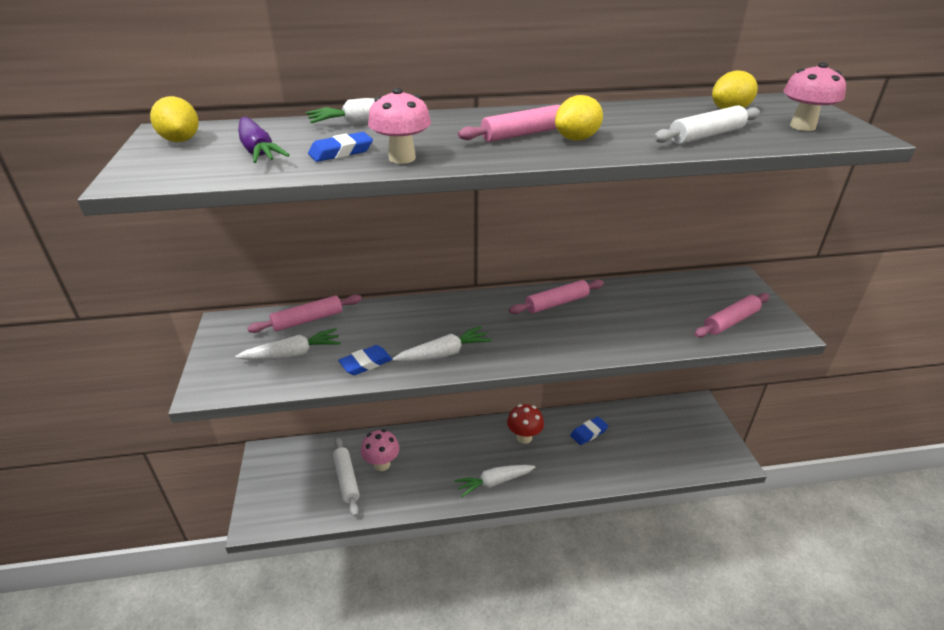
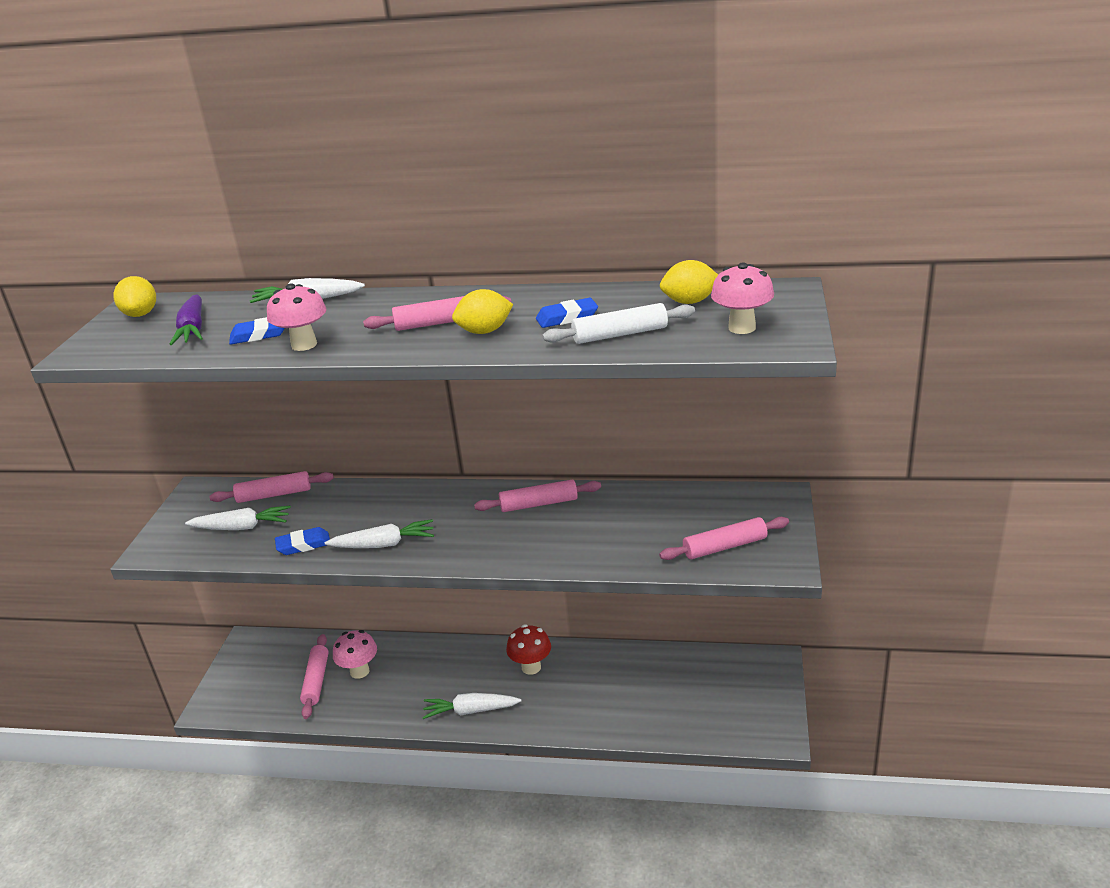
camera: 20 degrees right, 5 degrees down
white rolling pin [333,437,360,517] -> pink rolling pin [300,634,329,719]
blue eraser [570,417,608,445] -> blue eraser moved to [536,298,598,328]

